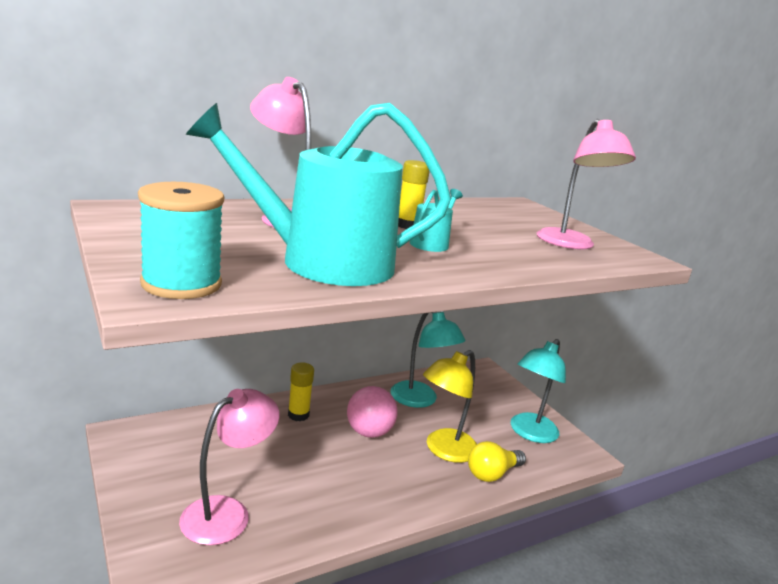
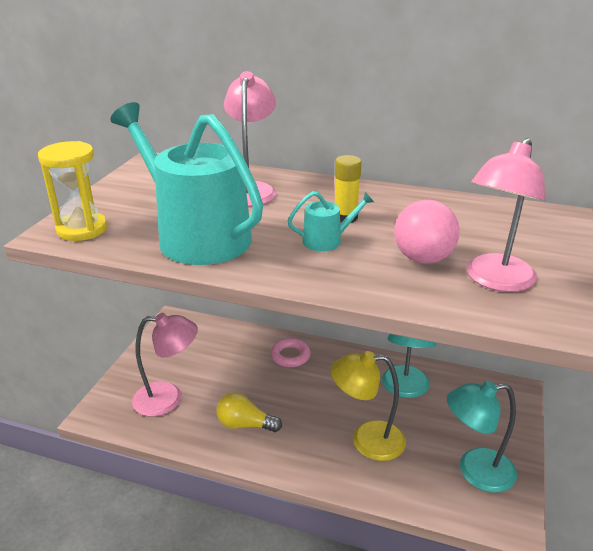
camera: 50 degrees right, 10 degrees up
turquoise spool [138,182,224,299] -> yellow hourglass [38,141,107,241]
yellow glue stick [288,362,314,421] -> pink ring [270,338,311,367]
pink ball [347,386,398,438] -> pink ball moved to [394,200,460,264]
yellow light bulb [468,441,526,482] -> yellow light bulb moved to [216,392,282,432]

